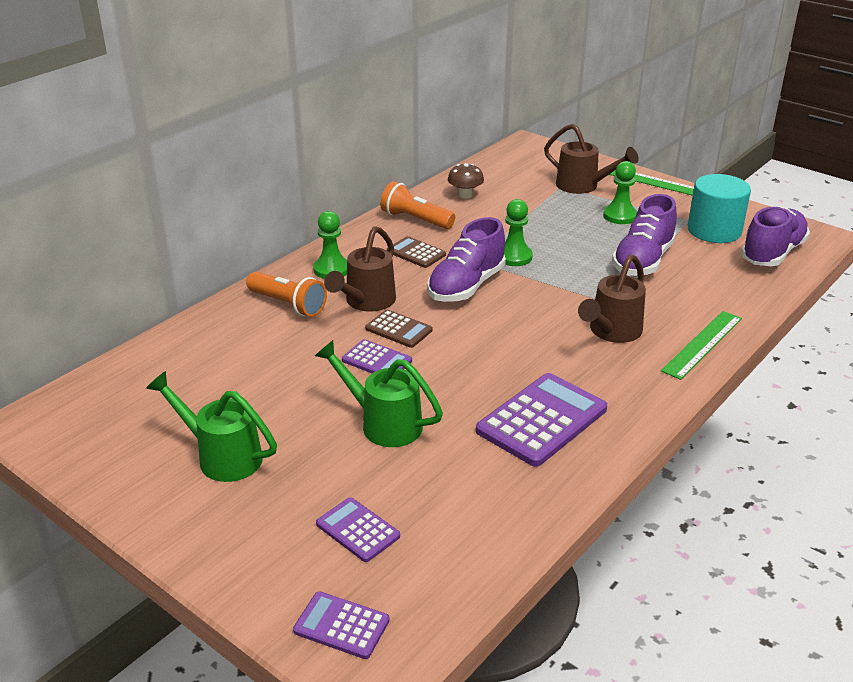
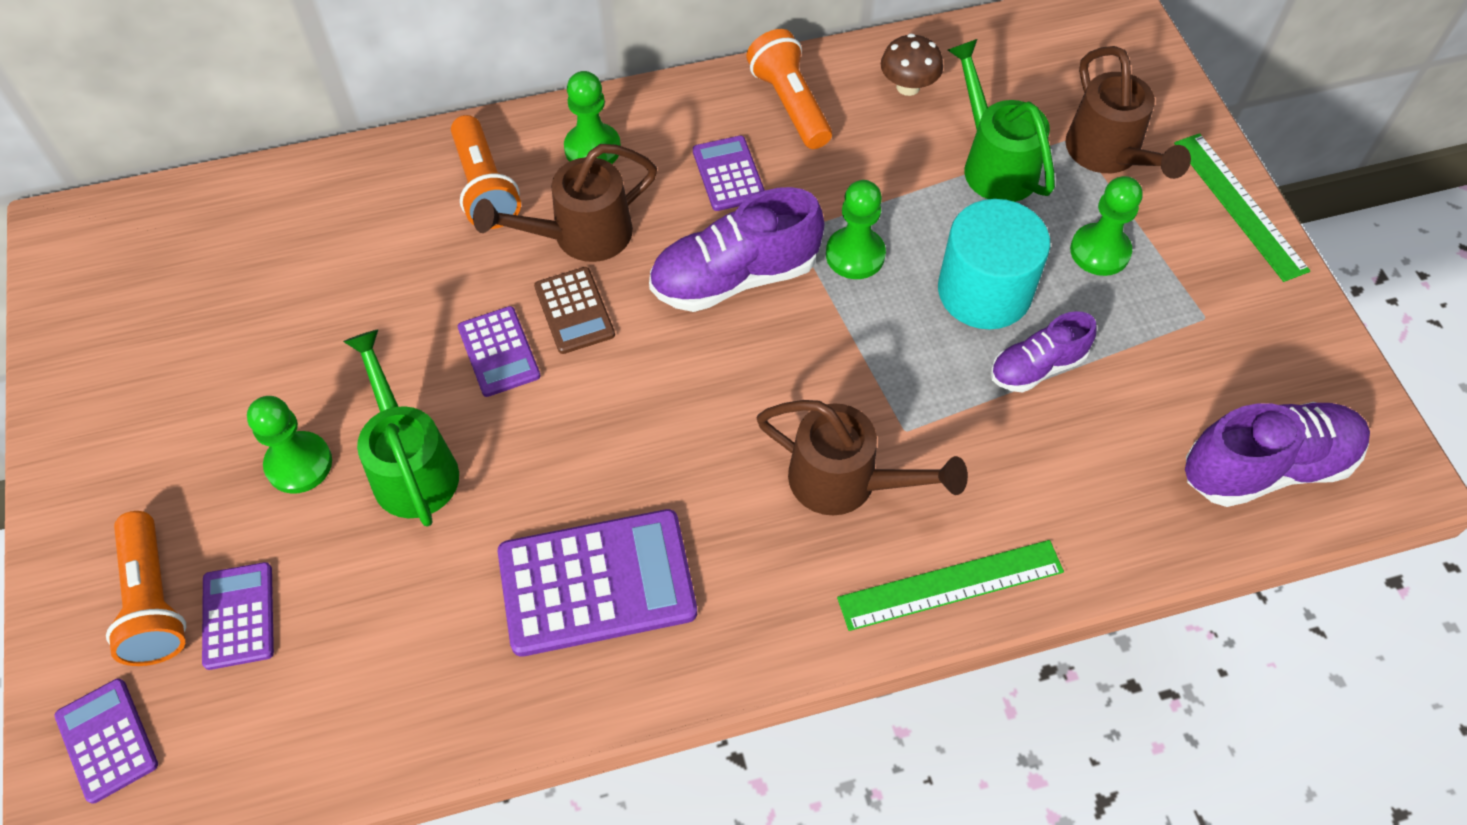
camera: 35 degrees right, 25 degrees up
green watering can [146,371,277,482] -> green watering can moved to [948,39,1055,202]
brown calculator [387,236,446,268] -> purple calculator [693,136,765,211]
brown watering can [578,254,646,343] -> brown watering can turned 135 degrees counterclockwise [756,400,968,516]
purple shoe [612,194,677,276] -> purple shoe [990,311,1096,393], size x0.60
turquoise cylinder [688,174,751,243] -> turquoise cylinder moved to [938,199,1050,330]
none -> orange flashlight [106,511,186,666]
none -> green pawn [247,396,332,494]

